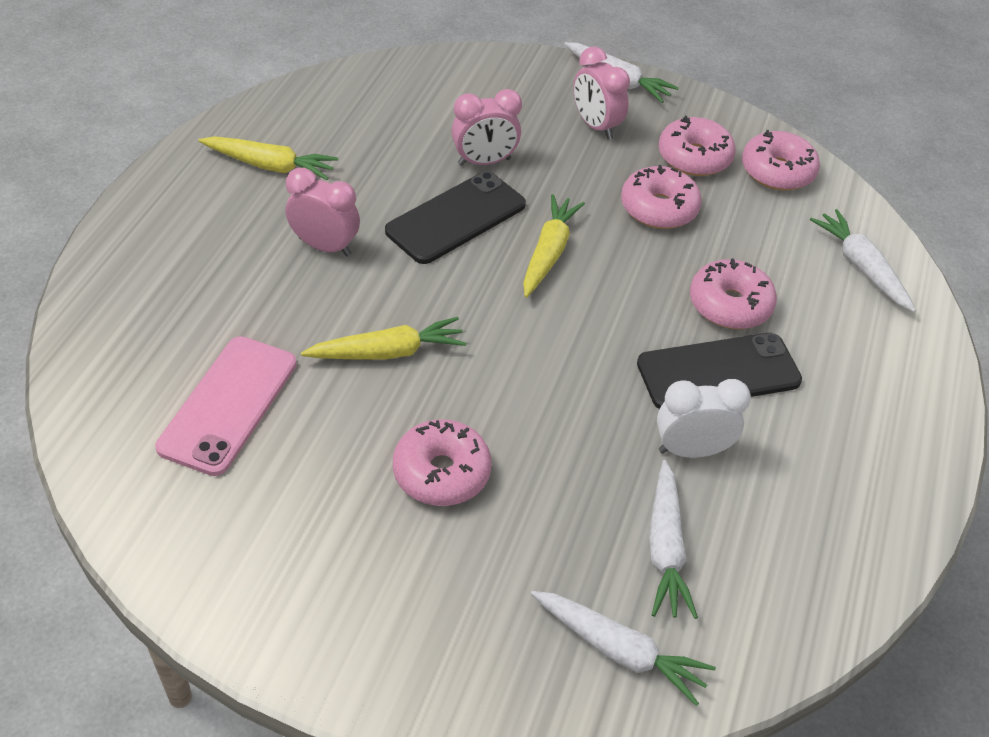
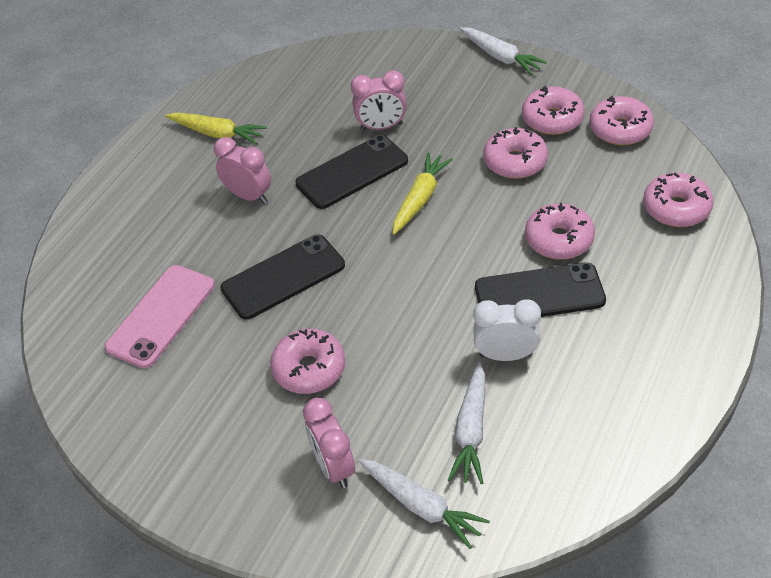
camera: 15 degrees right, 0 degrees up
yellow carrot [301,317,467,360] -> black phone [221,235,345,320]
pink clock [573,47,630,140] -> pink clock moved to [303,398,355,488]
white carrot [810,209,916,312] -> pink donut [643,173,714,227]

